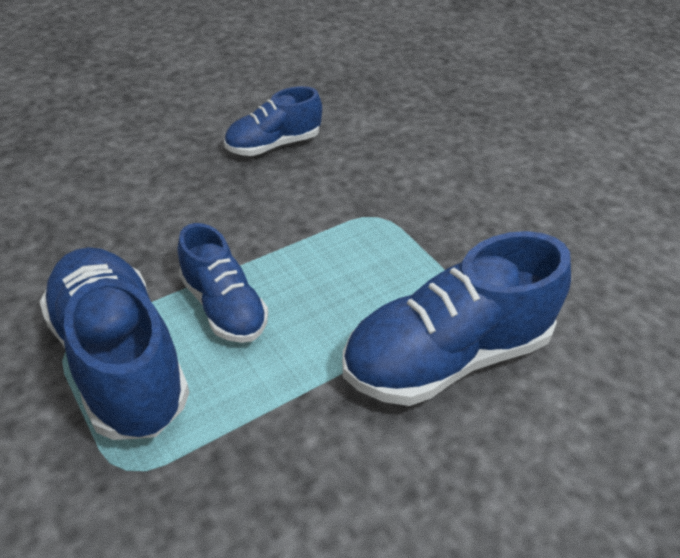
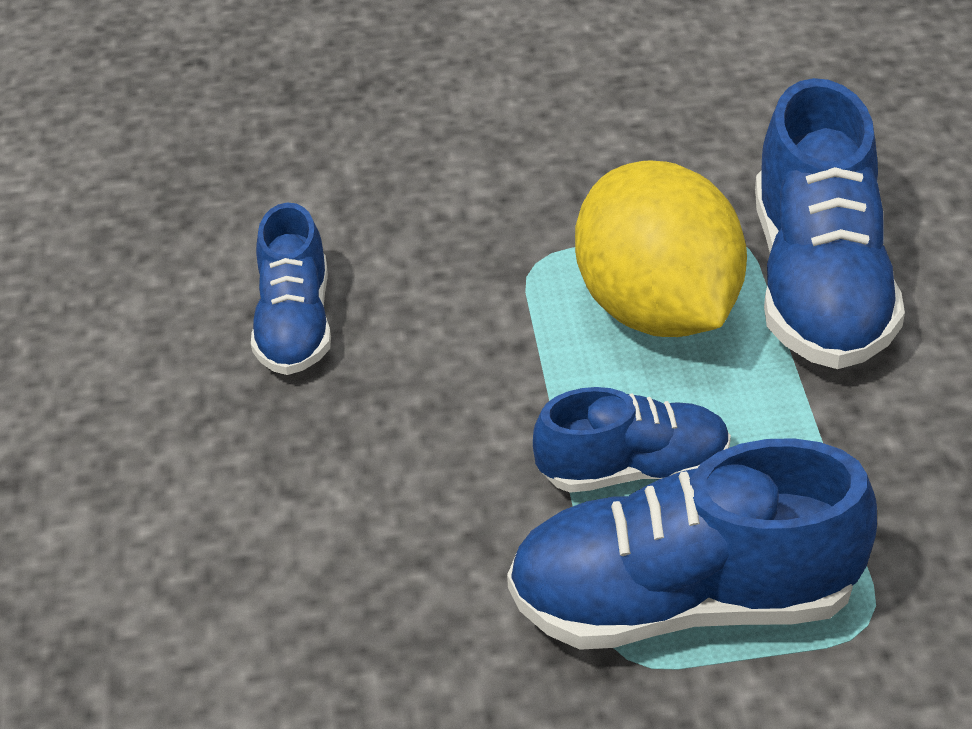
camera: 60 degrees left, 0 degrees up
none -> yellow lemon [575,161,747,337]

